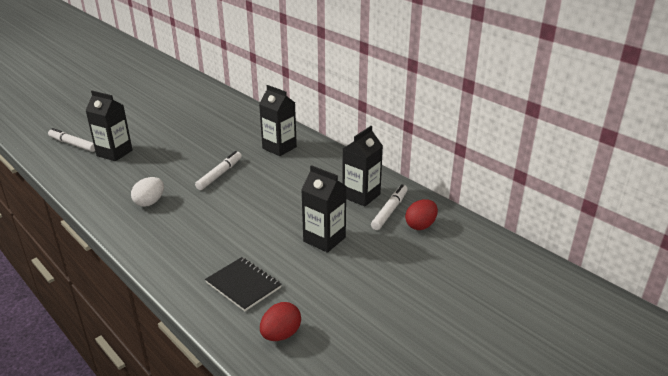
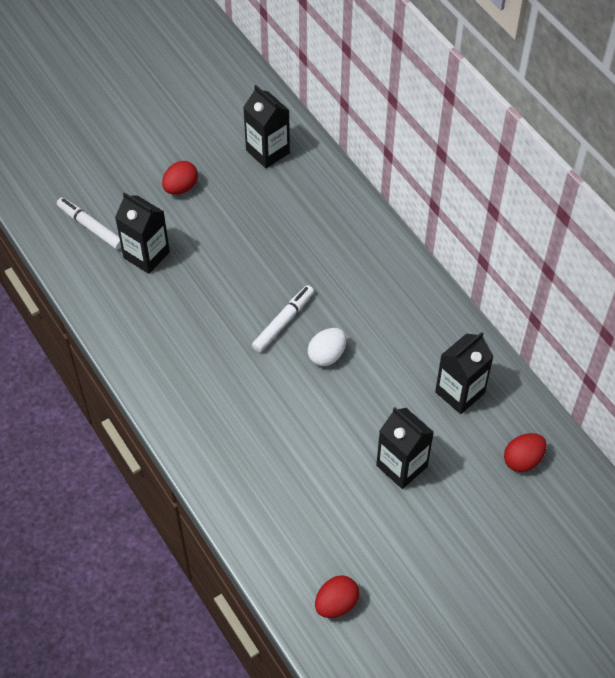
camera: 10 degrees right, 25 degrees up
white egg [131,177,164,207] -> white egg moved to [308,328,346,366]
black notebook [205,257,282,311] -> none
black carton [259,85,297,156] -> black carton moved to [243,85,290,168]
white marker [371,184,408,230] -> none
none -> red egg [162,161,198,195]

